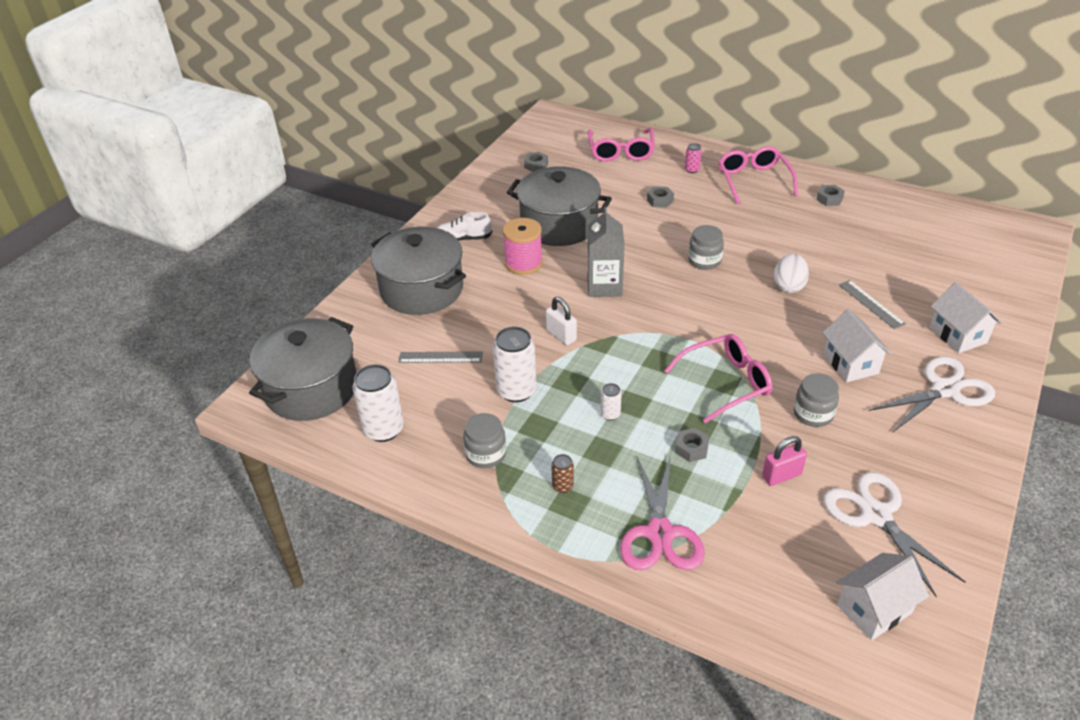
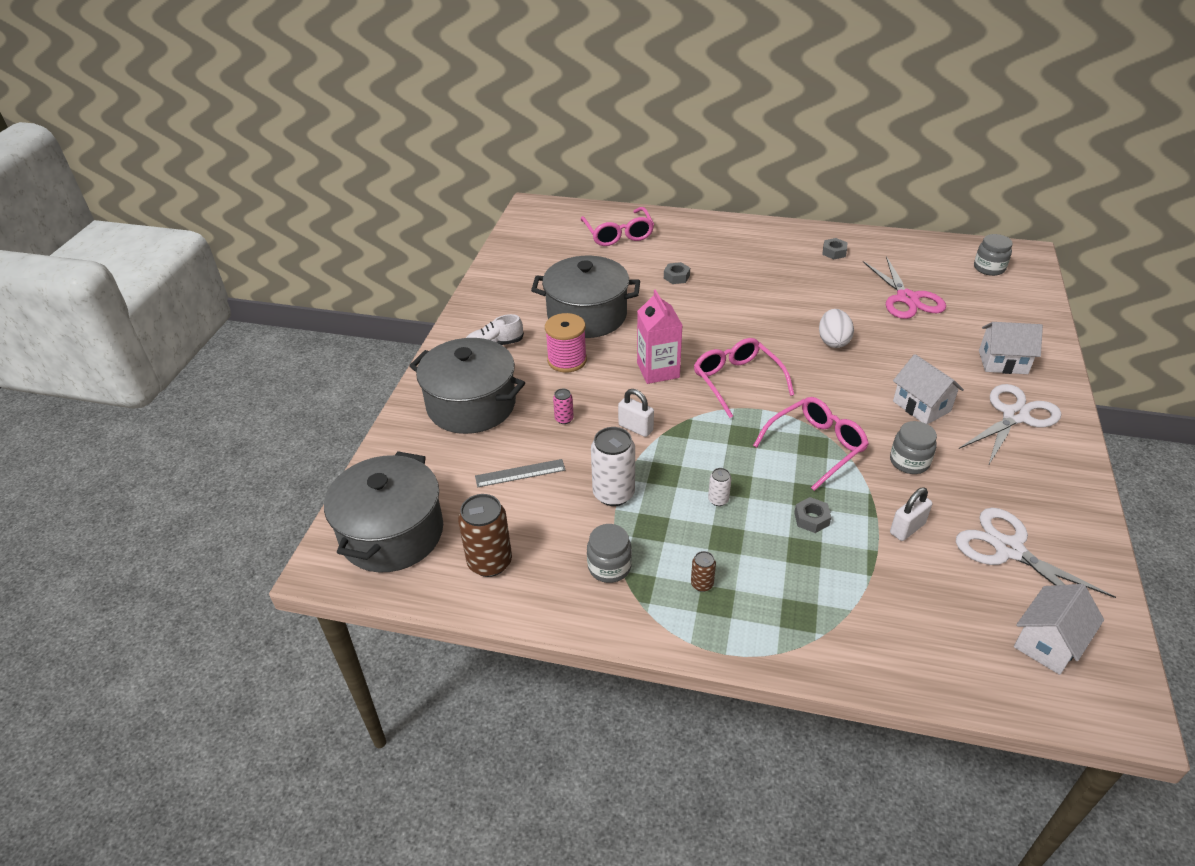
camera: 15 degrees left, 0 degrees up
white can [353,364,404,442] -> brown can [458,494,512,577]
grey nut [524,152,548,172] -> none
grey carton [587,207,625,297] -> pink carton [637,290,683,384]
pink scissors [620,454,705,570] -> pink scissors moved to [863,256,946,319]
pink can [685,143,702,173] -> pink can moved to [553,389,574,424]
grey jar [688,225,724,270] -> grey jar moved to [974,234,1013,276]
pink glasses [718,146,798,204] -> pink glasses moved to [694,338,794,418]
pink padlock [762,436,807,486] -> white padlock [890,488,932,541]
grey ruler [839,280,905,329] -> none
white house [930,283,1002,353] -> white house turned 45 degrees counterclockwise [979,322,1043,374]

